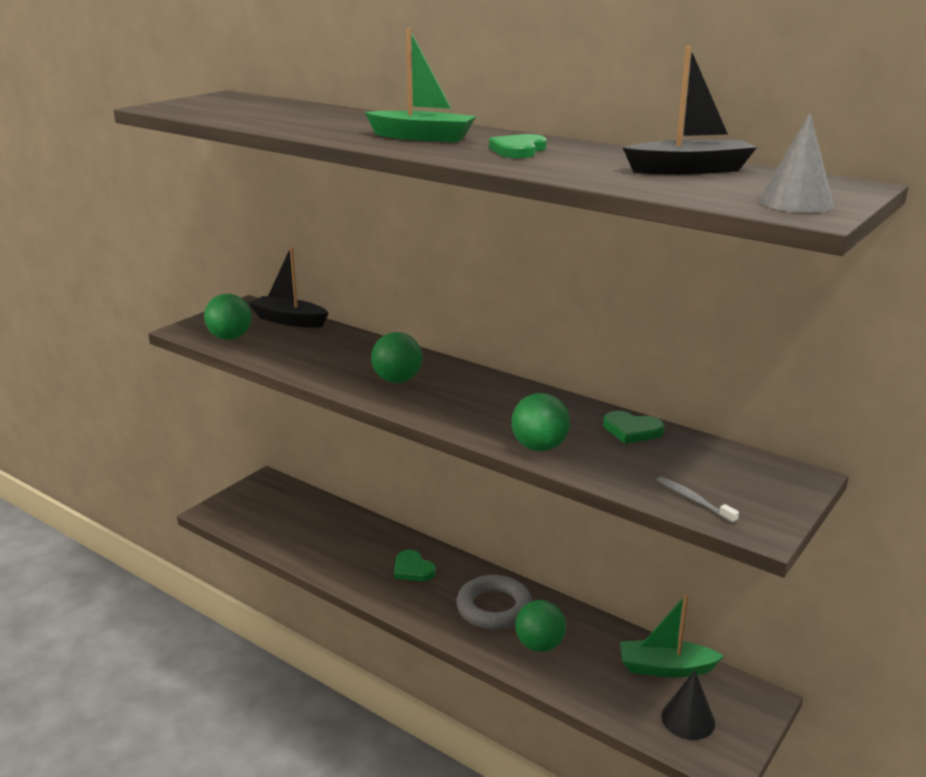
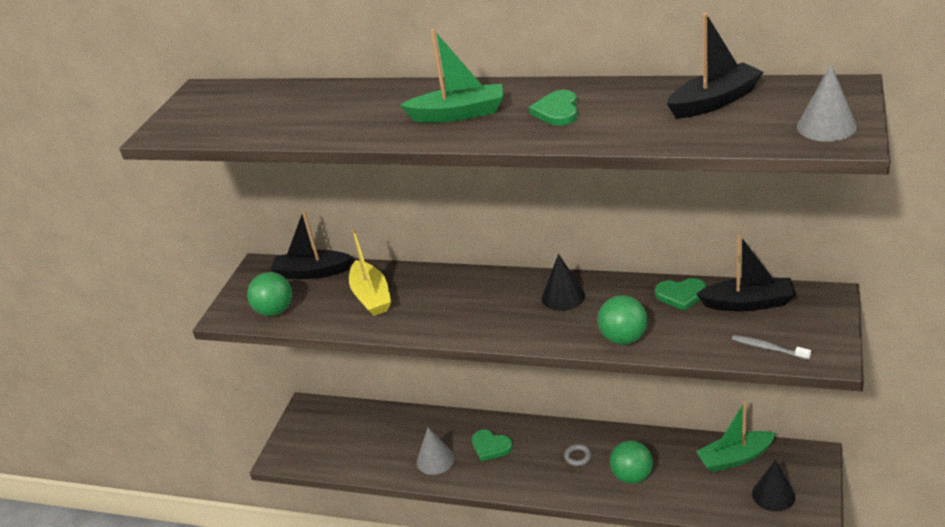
camera: 15 degrees left, 10 degrees up
green ball [371,332,422,383] -> none
grey ring [456,575,533,630] -> grey ring [564,444,592,466], size x0.42
none -> yellow boat [349,228,391,316]
none -> grey cone [417,428,454,475]
none -> black cone [541,254,585,311]
none -> black boat [696,235,796,311]

